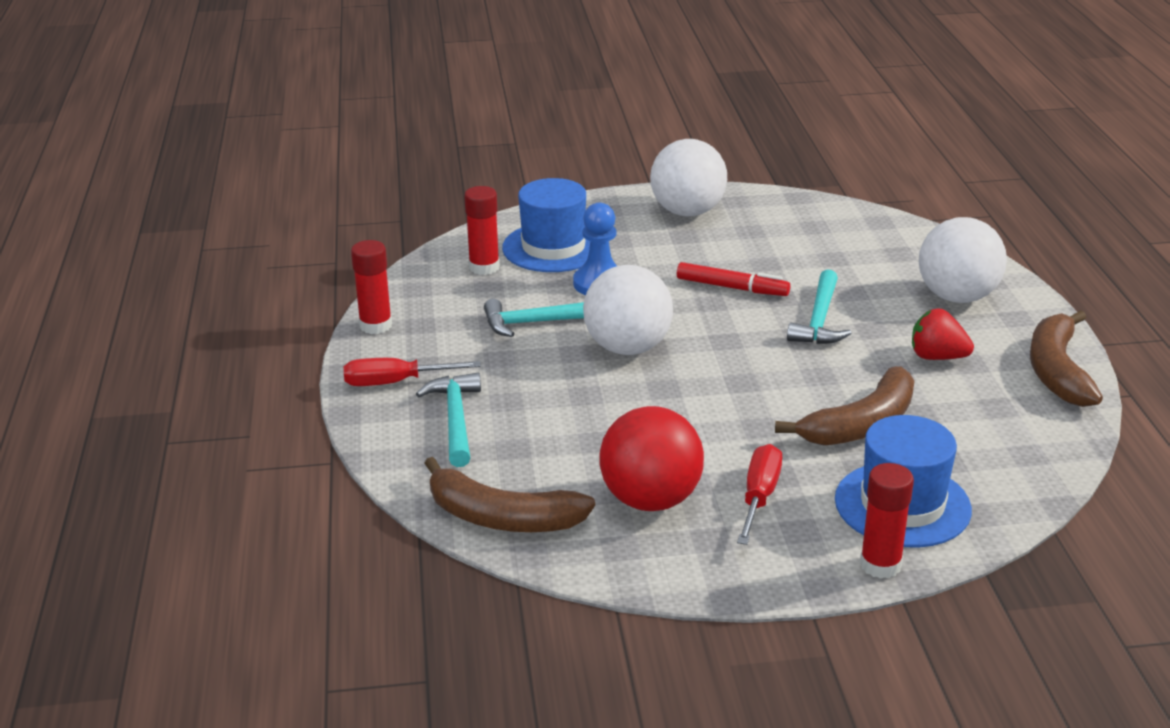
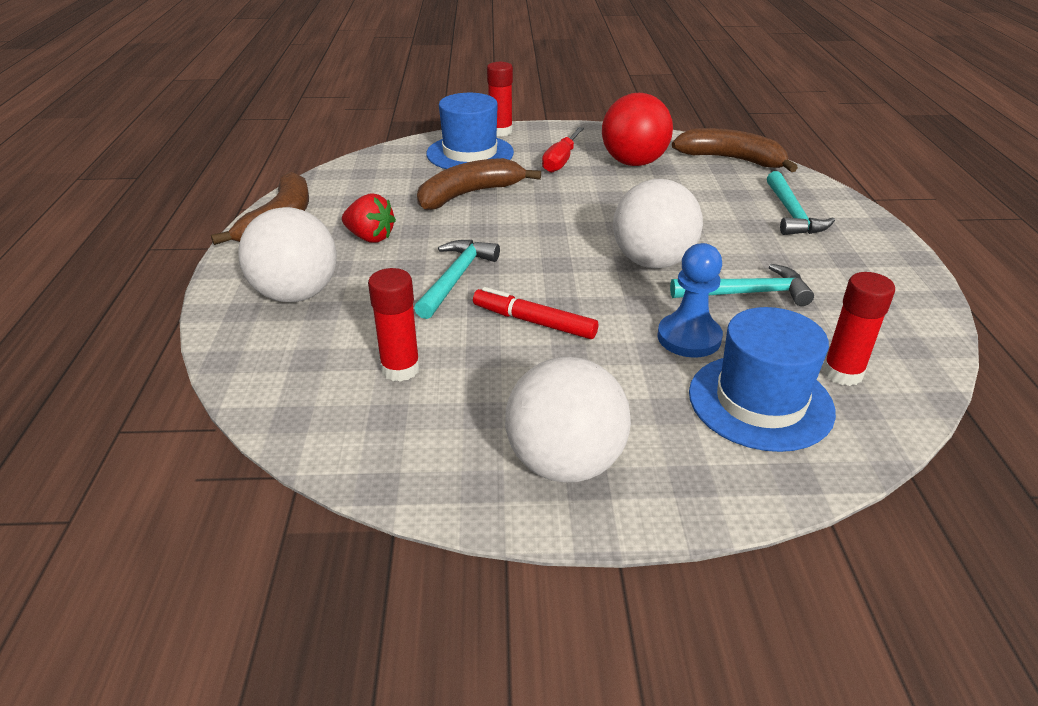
camera: 175 degrees left, 5 degrees up
red screwdriver [344,358,481,386] -> none
red glue stick [351,240,392,334] -> red glue stick moved to [368,268,420,382]

